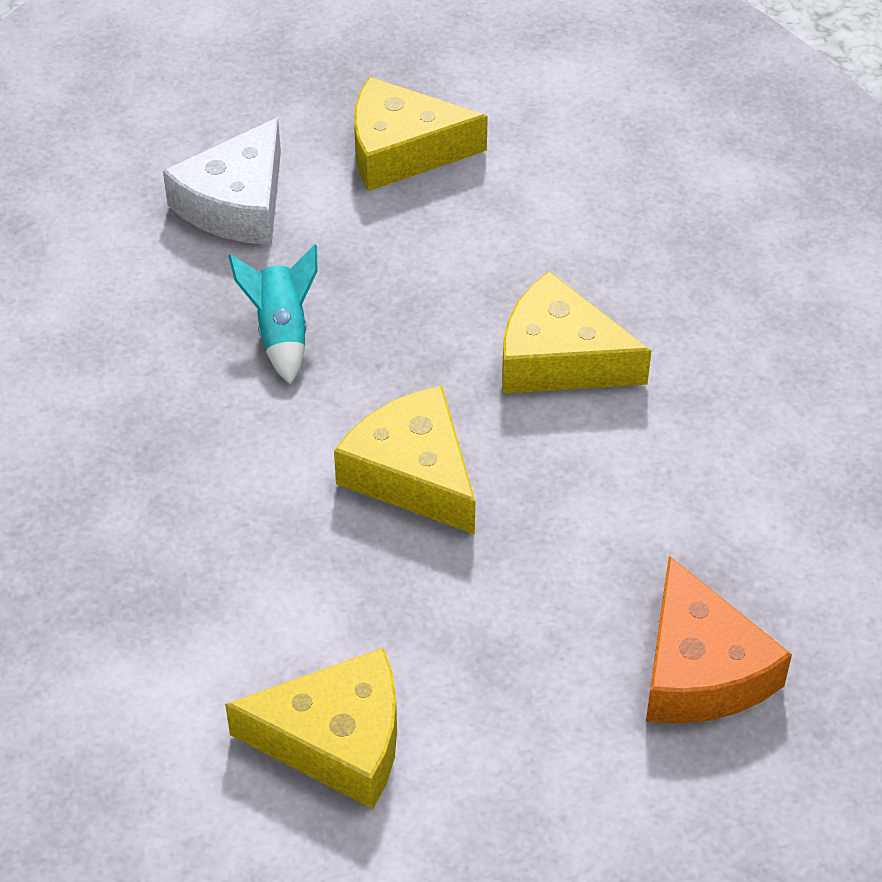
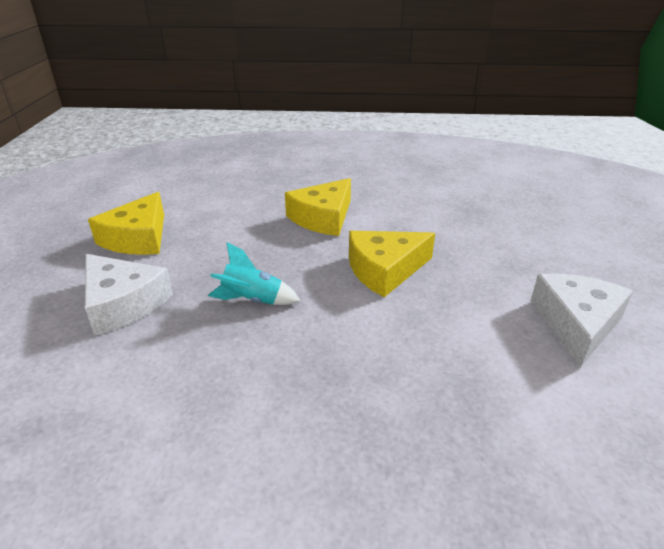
camera: 75 degrees left, 15 degrees down
yellow cheese [225,648,397,809] -> white cheese [530,273,633,367]
orange cheese [646,556,792,724] -> none

